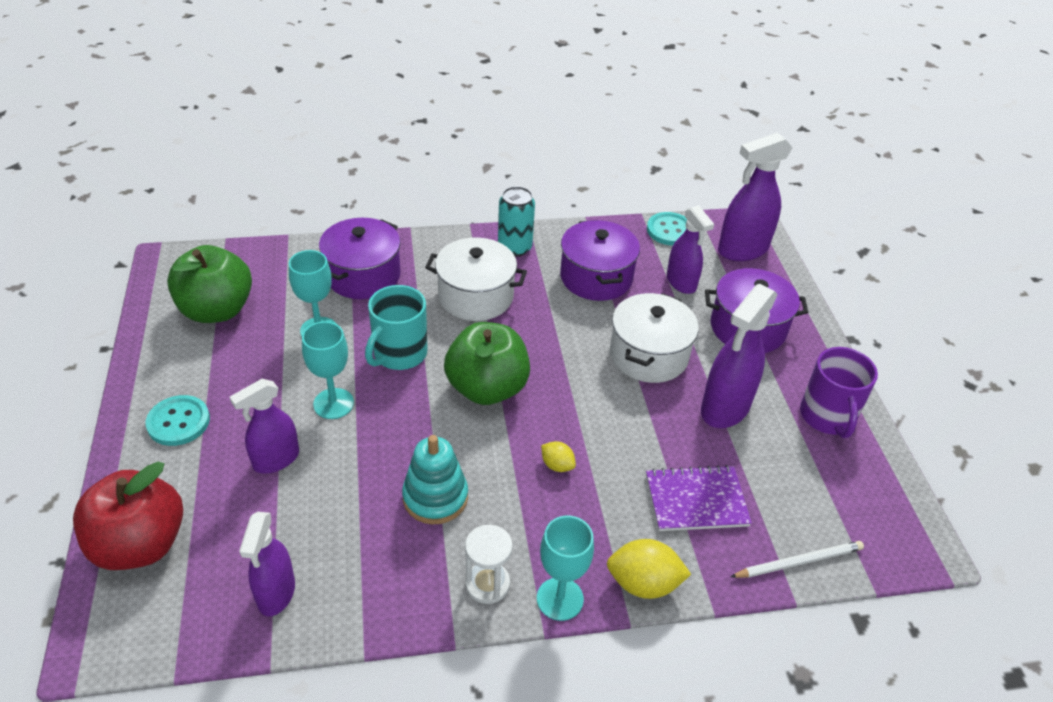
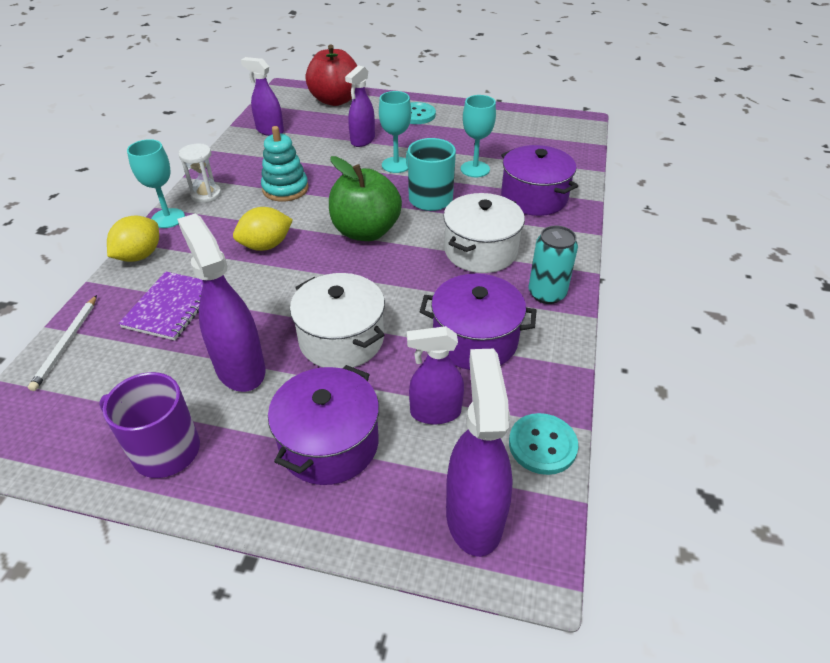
camera: 115 degrees right, 0 degrees up
green apple [167,245,252,323] -> none
purple spray bottle [230,379,299,473] -> purple spray bottle turned 135 degrees counterclockwise [345,65,375,147]
yellow lemon [541,441,576,472] -> yellow lemon [233,207,293,251], size x1.78

